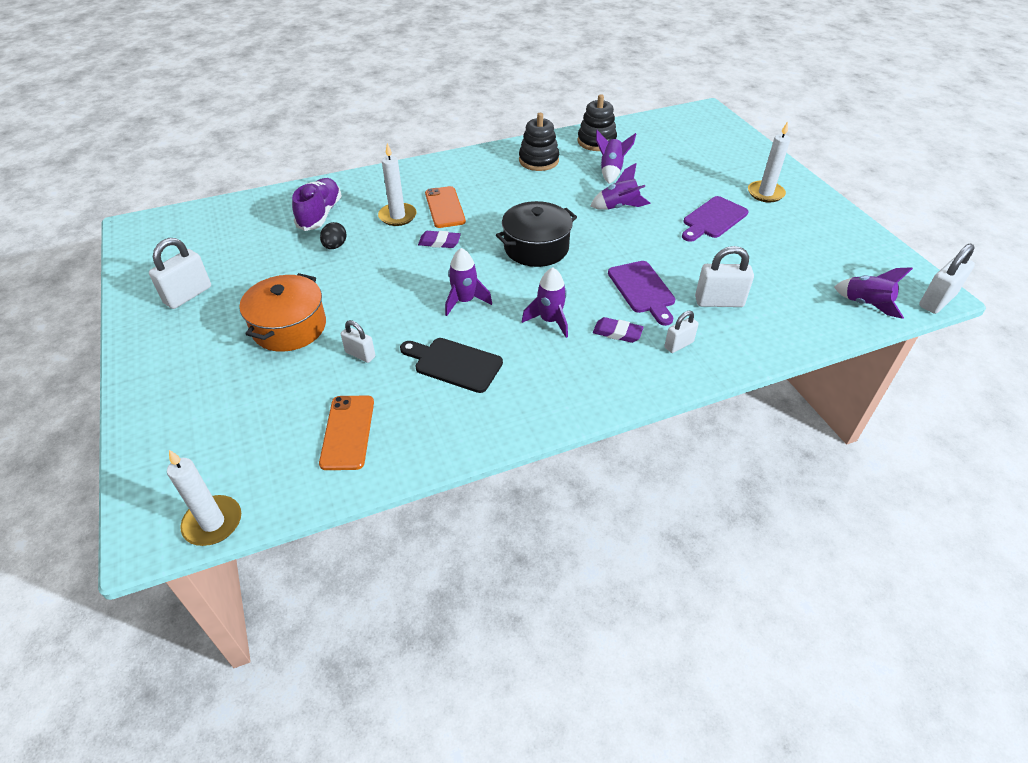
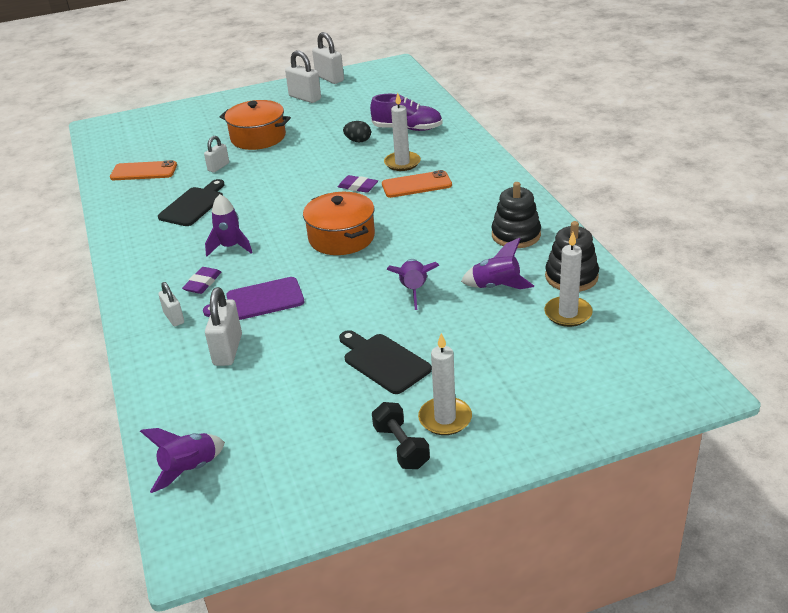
camera: 95 degrees right, 10 degrees down
white candle [167,450,241,546] -> white candle moved to [544,232,593,327]
purple eraser [418,231,461,248] -> purple eraser turned 75 degrees counterclockwise [338,175,378,193]
purple rocket [445,248,492,316] -> none
black pot [496,201,577,267] -> orange pot [303,192,375,255]
purple cutting board [682,196,749,242] -> black cutting board [339,330,432,394]
white padlock [919,244,975,314] -> white padlock moved to [312,32,344,84]
none -> black dumbbell [372,402,430,469]

